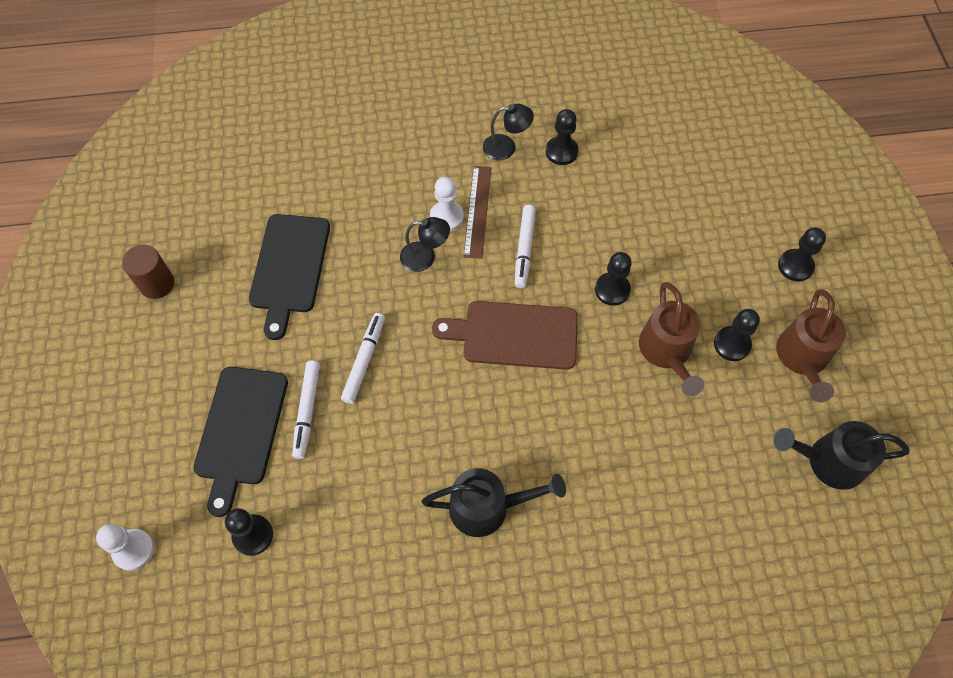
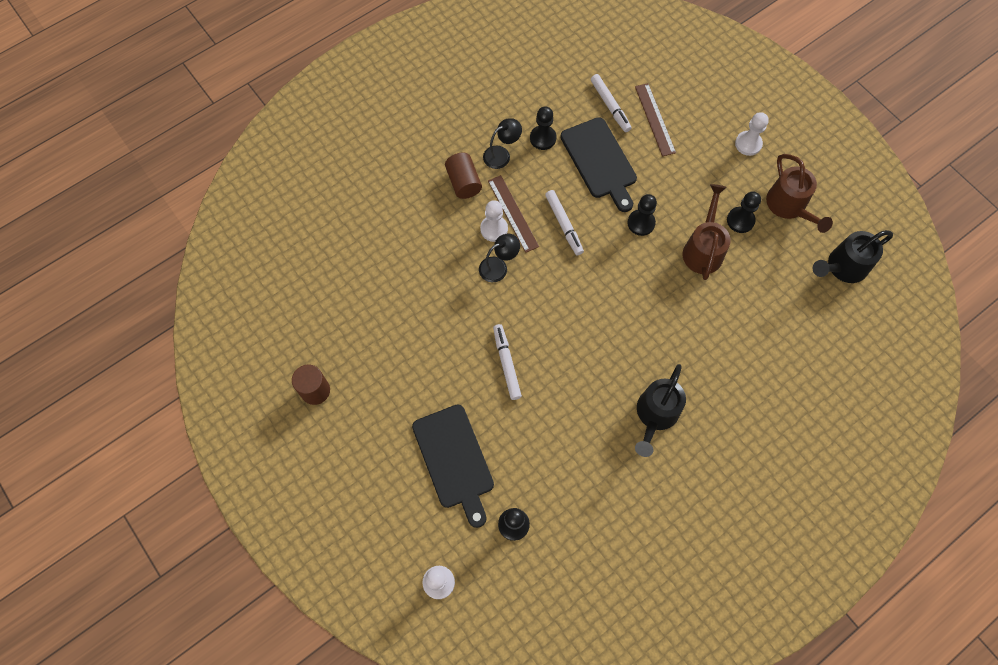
camera: 30 degrees left, 5 degrees up
black cutting board [249,214,330,340] -> black cutting board moved to [560,117,637,212]
white marker [292,361,320,459] -> white marker moved to [591,74,632,132]
black watering can [421,468,566,537] -> black watering can turned 150 degrees clockwise [635,364,686,457]
brown cutting board [432,301,578,370] -> none
brown watering can [639,282,704,396] -> brown watering can turned 135 degrees counterclockwise [683,184,731,280]
black pawn [778,227,826,282] -> white pawn [735,112,769,156]
none -> brown cylinder [445,152,482,199]
none -> brown ruler [635,83,676,157]

